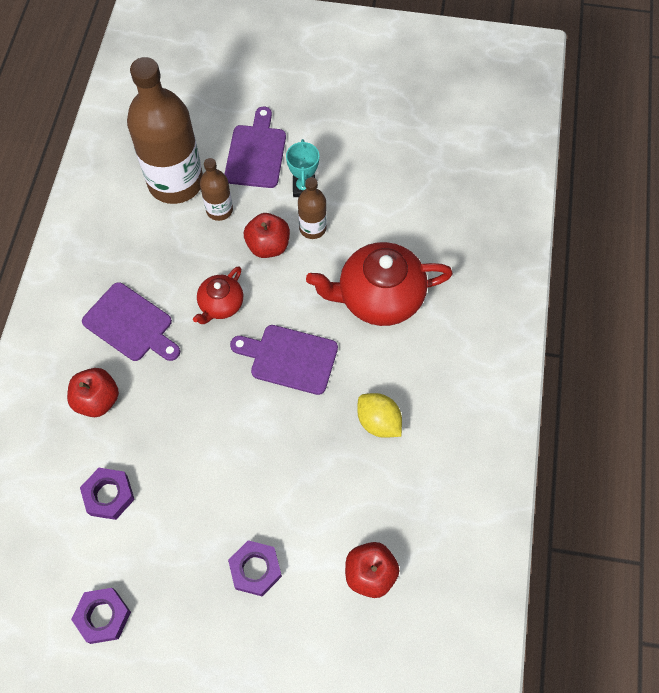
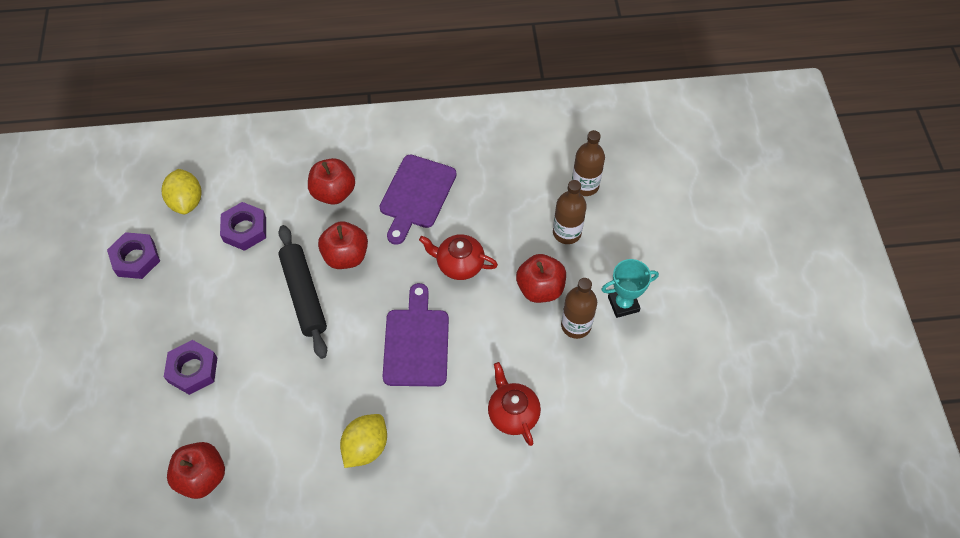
camera: 75 degrees right, 5 degrees down
brown bottle [127,57,203,204] -> brown bottle [572,130,605,196], size x0.47
purple cutting board [225,107,286,188] -> none
red teapot [306,242,453,326] -> red teapot [488,362,541,446], size x0.54
none -> yellow lemon [162,169,201,214]
none -> black rolling pin [278,225,327,359]
none -> red apple [318,221,368,269]

